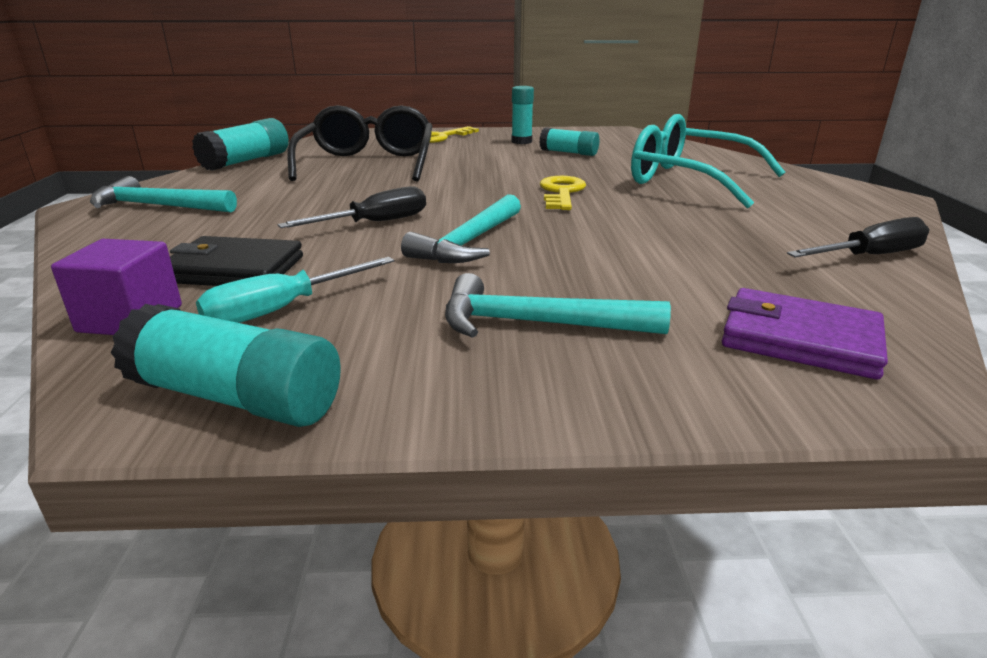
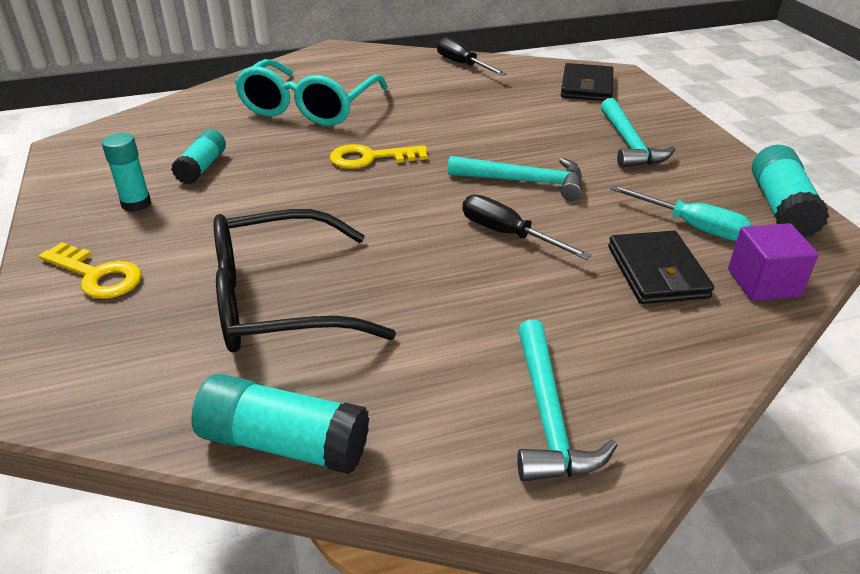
camera: 105 degrees left, 10 degrees up
purple wallet [722,288,888,379] -> black wallet [561,63,613,101]

